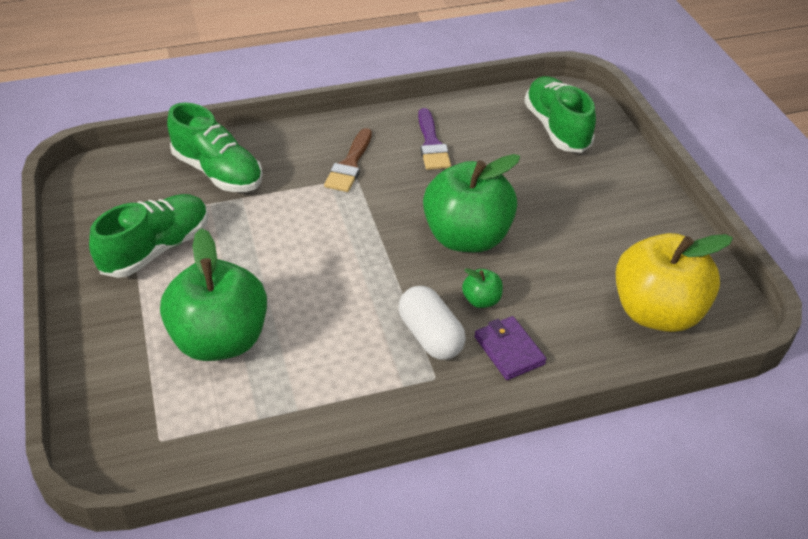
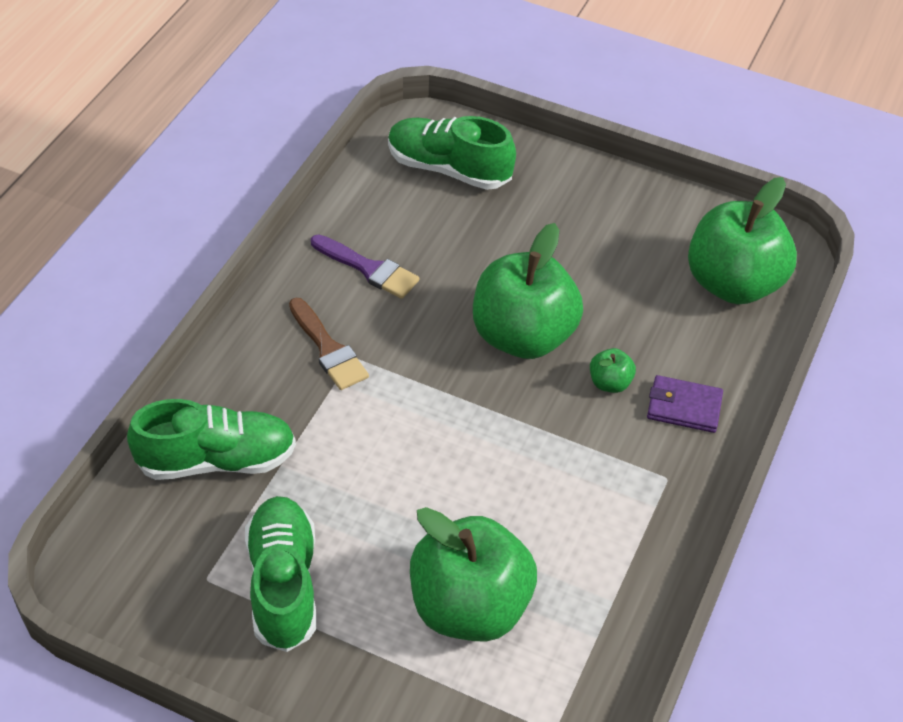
camera: 50 degrees left, 5 degrees up
white capsule [399,286,466,360] -> none
yellow apple [616,233,733,332] -> green apple [688,177,797,304]

